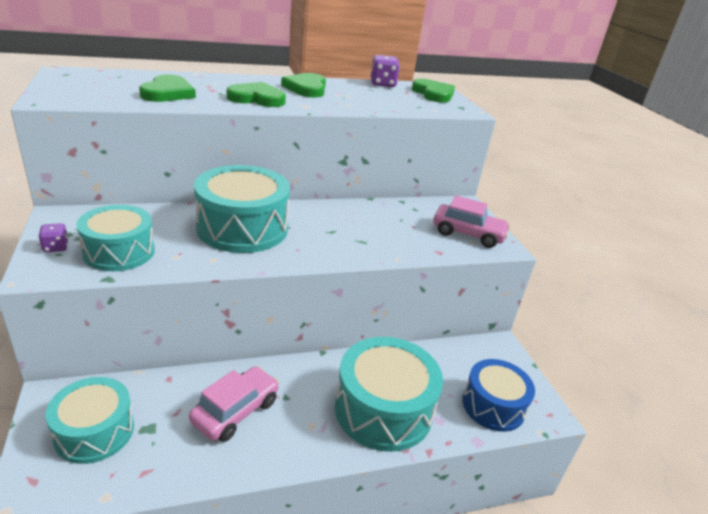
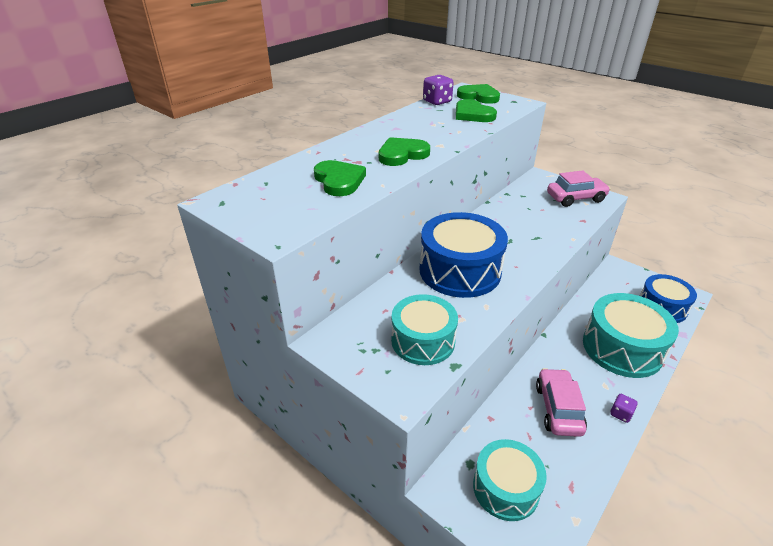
camera: 30 degrees left, 5 degrees up
purple dice [39,223,69,252] -> purple dice moved to [610,394,638,423]
turquoise drum [194,165,290,253] -> blue drum [419,212,508,298]
green heart [281,73,326,98] -> green heart moved to [456,99,497,122]

